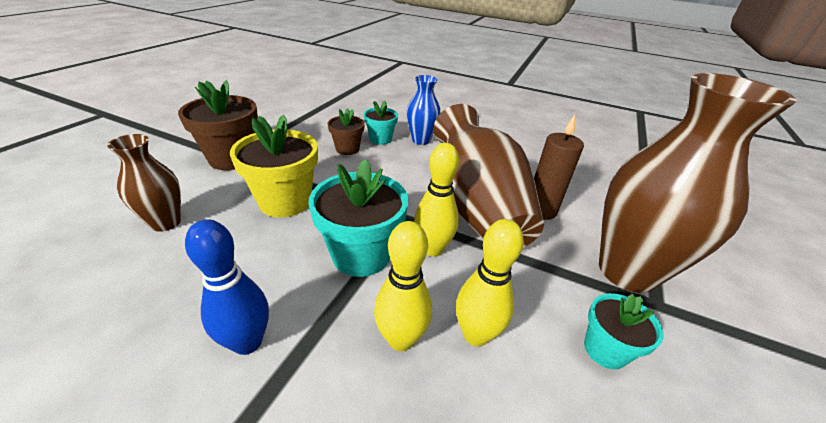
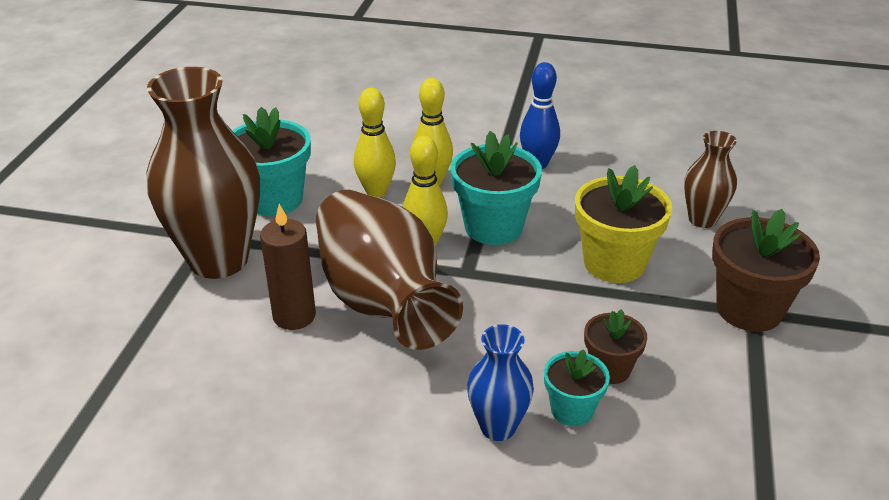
camera: 170 degrees right, 0 degrees up
turquoise flower pot [584,293,663,369] -> turquoise flower pot [232,107,311,216], size x1.73

